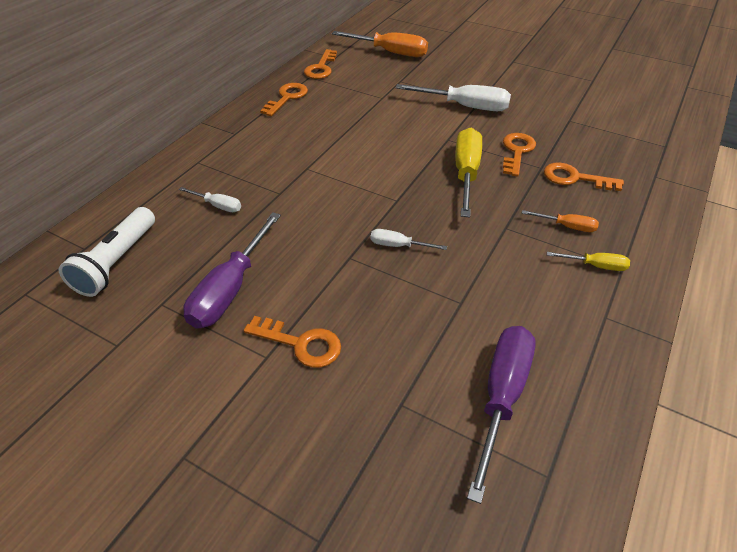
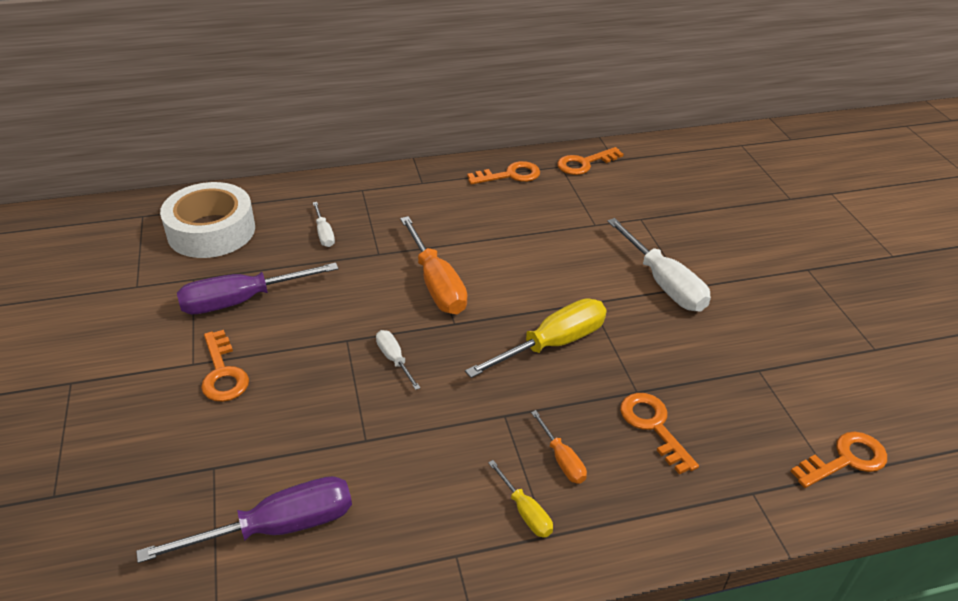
camera: 45 degrees right, 5 degrees down
white flashlight [59,207,155,297] -> white tape [160,182,255,258]
orange screwdriver [332,31,428,57] -> orange screwdriver moved to [400,216,467,314]
orange key [503,133,536,177] -> orange key moved to [791,432,887,488]

